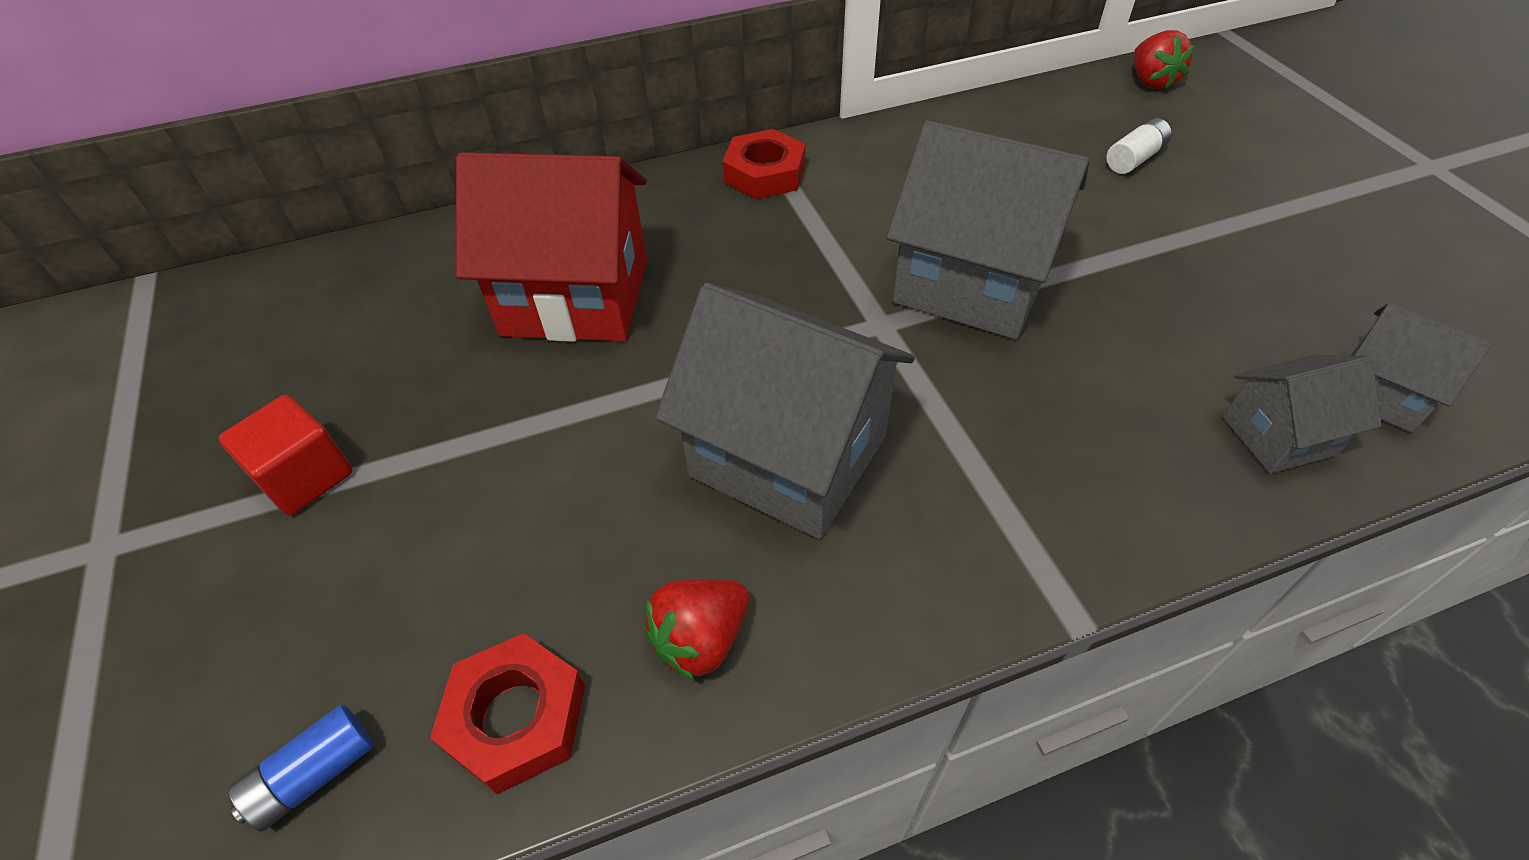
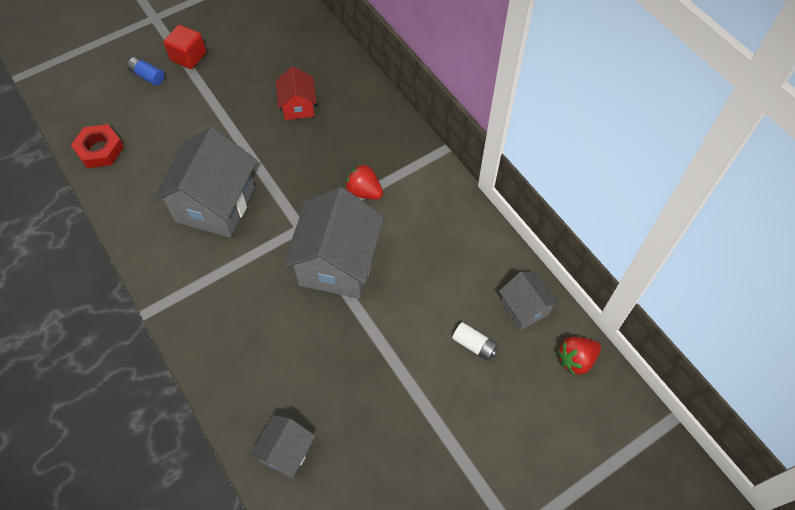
camera: 75 degrees right, 10 degrees up
blue battery [228,705,373,831] -> blue battery moved to [128,57,165,86]
red house [456,152,647,342] -> red house [276,67,317,120], size x0.53
red strawberry [644,579,749,680] -> red strawberry moved to [345,164,383,200]
red nut [722,129,806,199] -> none
grey house [1223,355,1382,474] -> grey house moved to [499,272,559,330]

